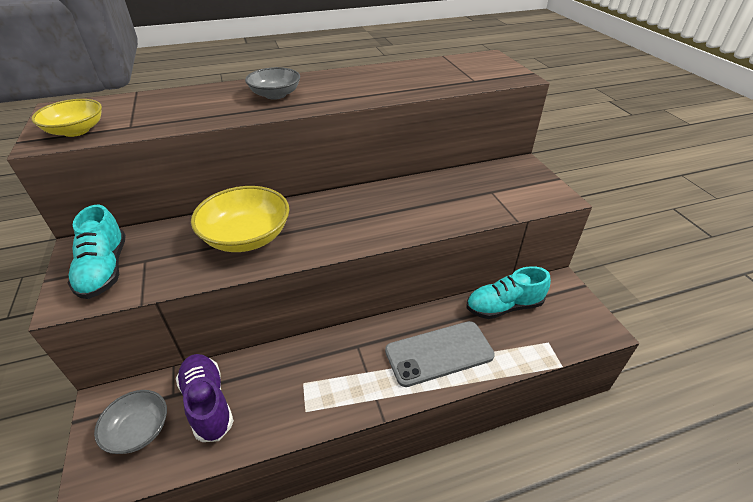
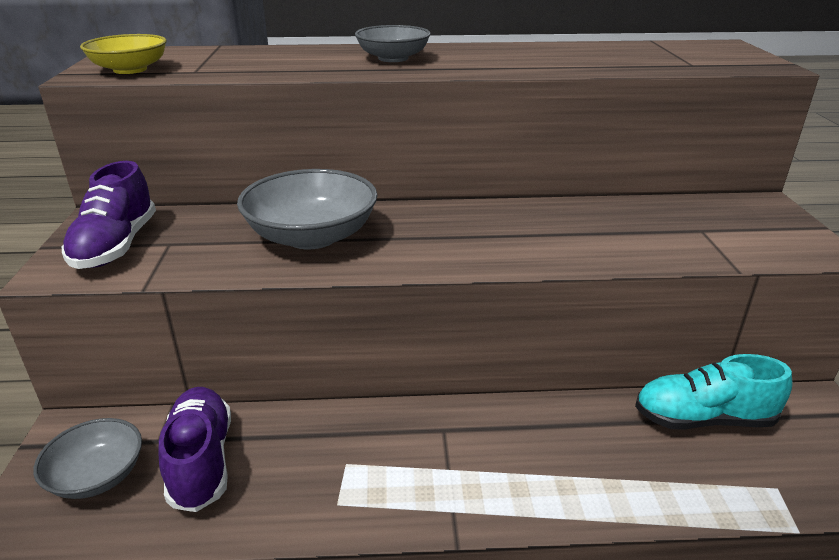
camera: 15 degrees right, 10 degrees down
turquoise shoe [68,205,126,299] -> purple shoe [62,161,156,269]
yellow bowl [191,186,289,252] -> grey bowl [237,169,378,249]
grey phone [385,321,495,387] -> none

